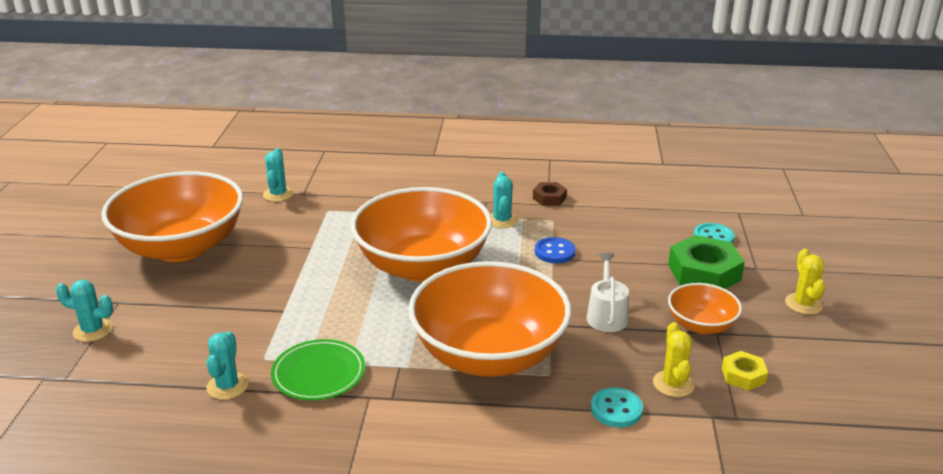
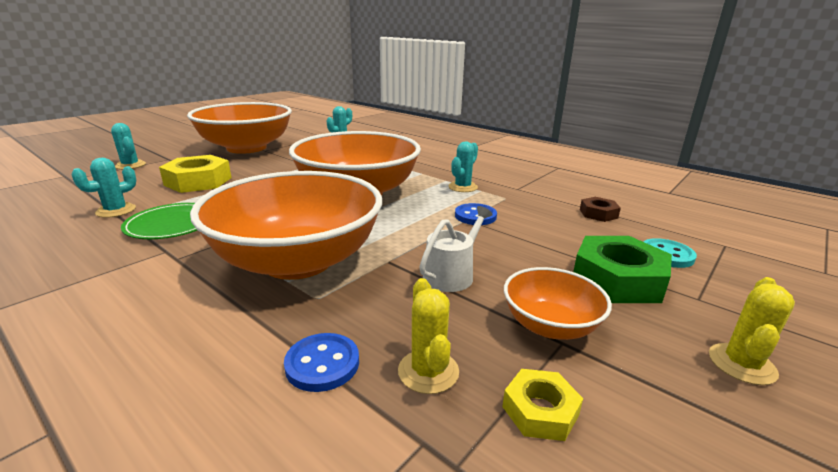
camera: 35 degrees right, 5 degrees down
brown nut [533,182,567,206] -> brown nut moved to [580,197,621,222]
turquoise button [591,387,643,428] -> blue button [284,333,359,392]
yellow cactus [653,322,695,397] -> yellow cactus turned 45 degrees counterclockwise [398,278,459,394]
none -> yellow nut [159,155,231,193]

